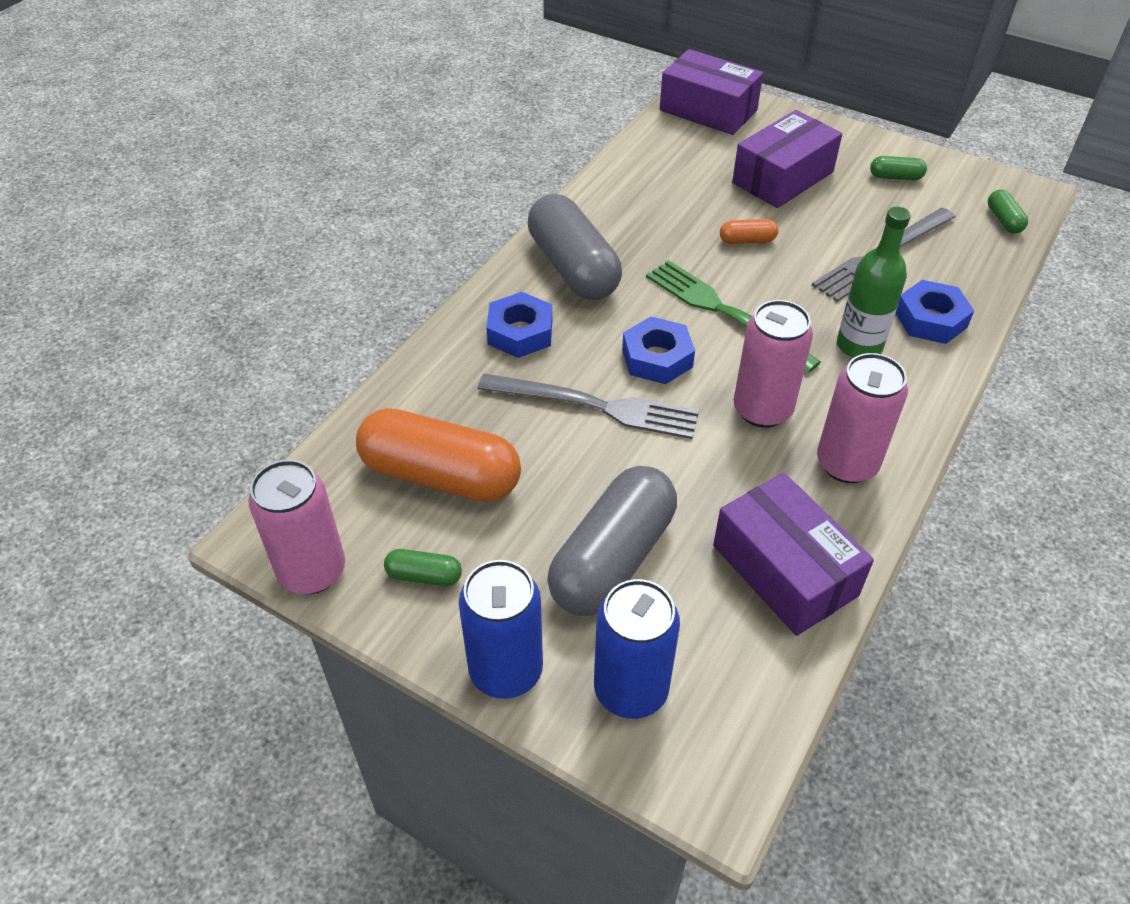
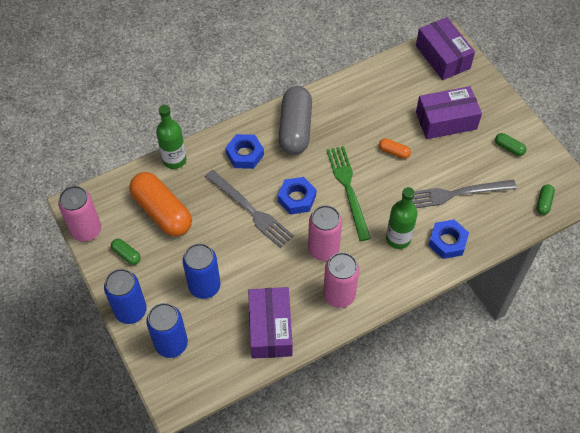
camera: 30 degrees right, 10 degrees up
grey capsule [547,466,677,616] -> blue can [183,243,220,299]
none -> green bottle [156,105,186,169]

